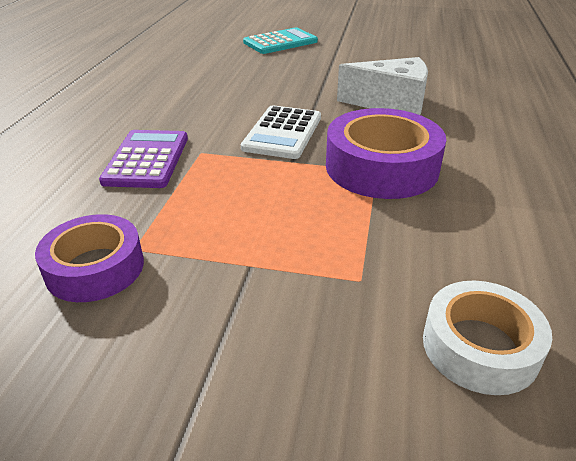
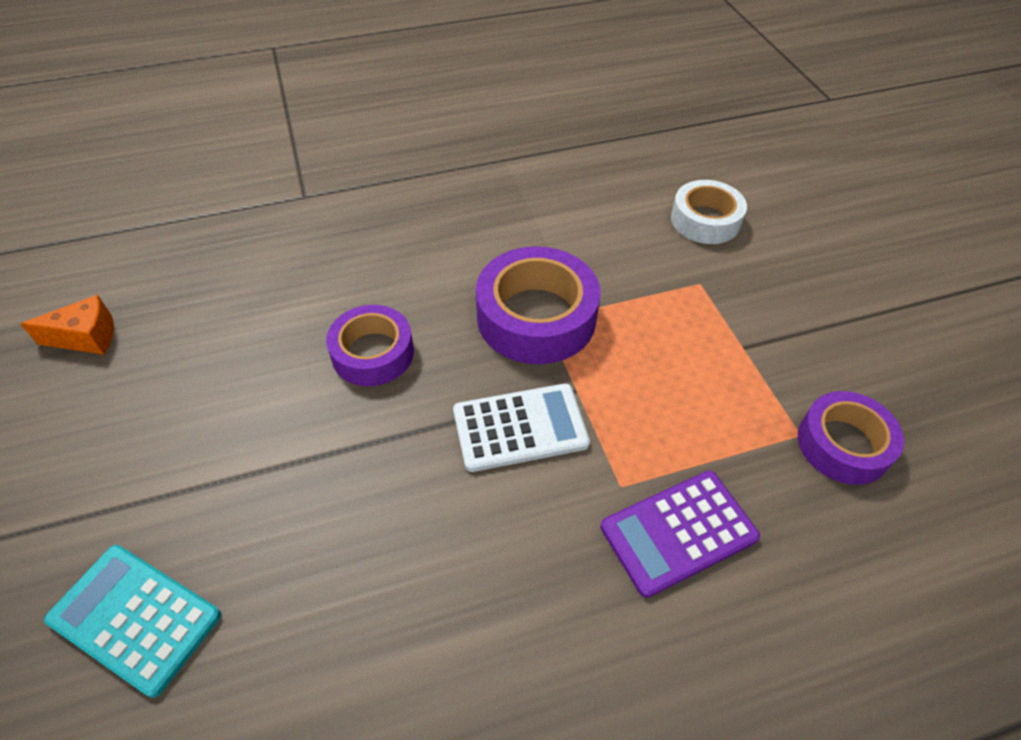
camera: 120 degrees left, 15 degrees up
white cheese [337,57,428,115] -> purple tape [326,305,414,386]
none -> orange cheese [20,295,114,355]

